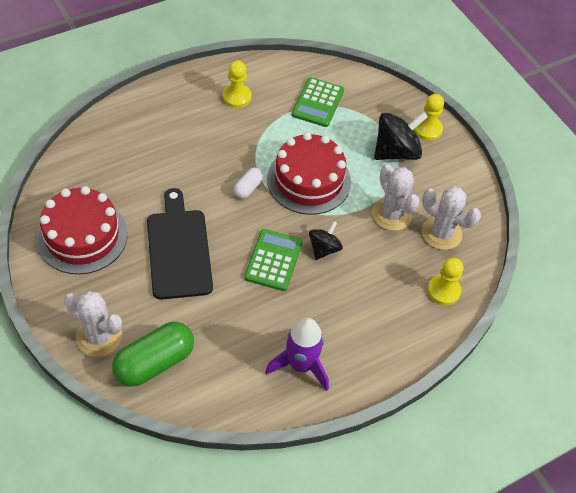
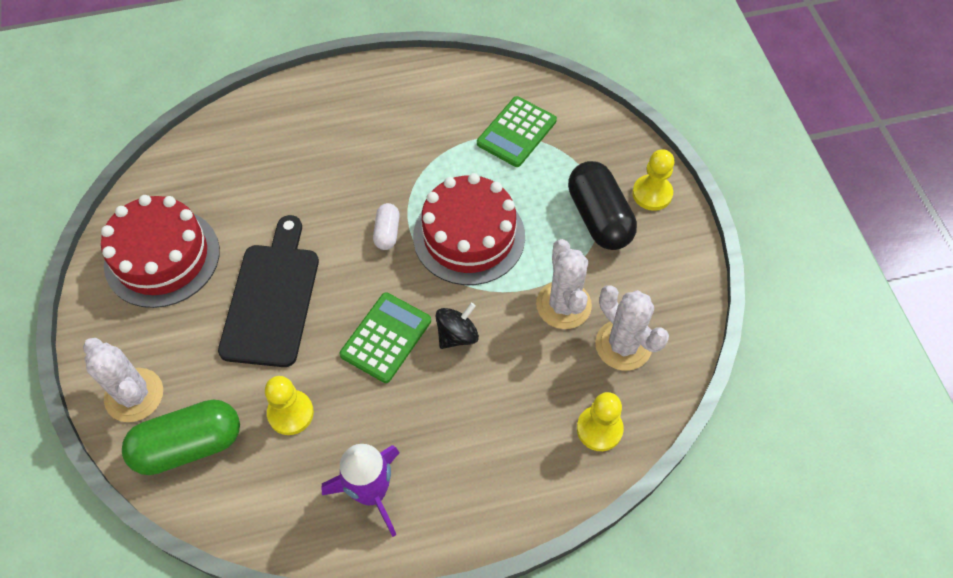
camera: 20 degrees right, 5 degrees up
yellow pawn [223,61,252,108] -> yellow pawn moved to [265,376,314,435]
white capsule [234,168,263,199] -> white capsule turned 45 degrees counterclockwise [373,203,400,250]
black spinning top [374,111,428,160] -> black capsule [568,161,637,250]

